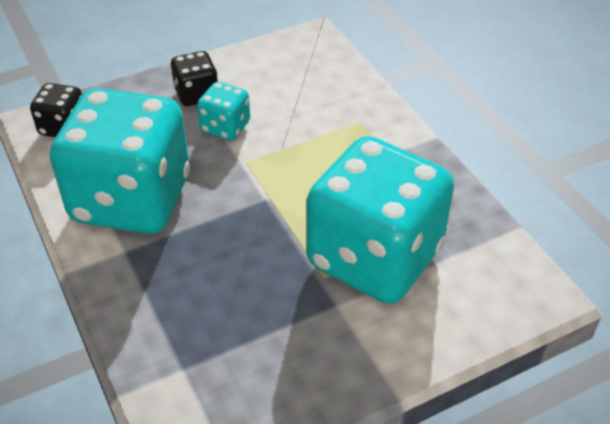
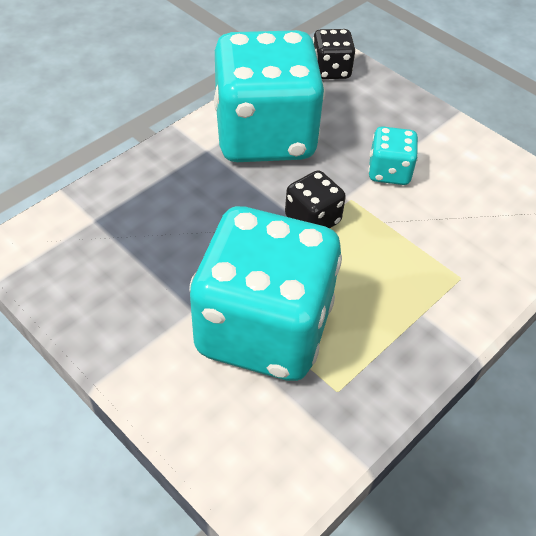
camera: 70 degrees right, 5 degrees up
black dice [171,51,218,106] -> black dice moved to [285,170,346,229]

